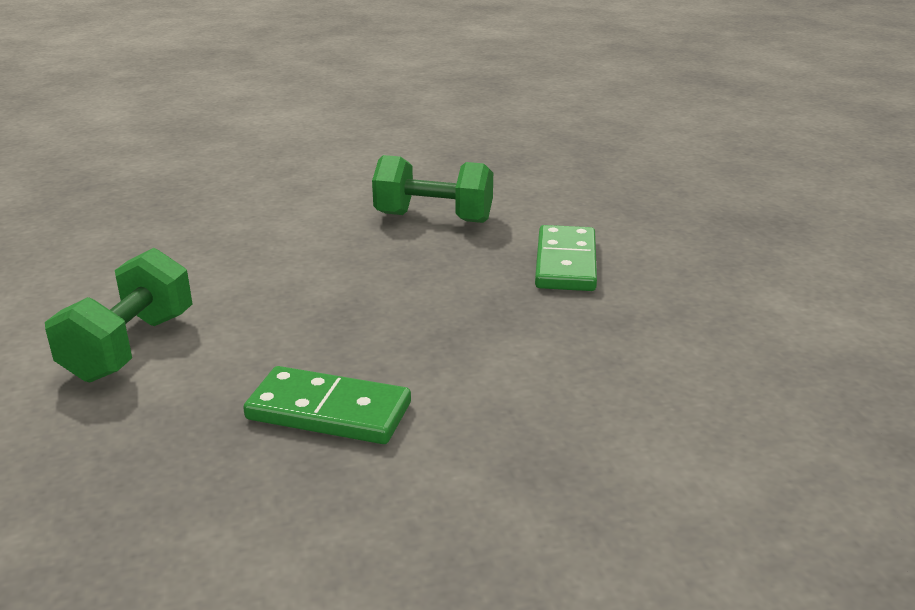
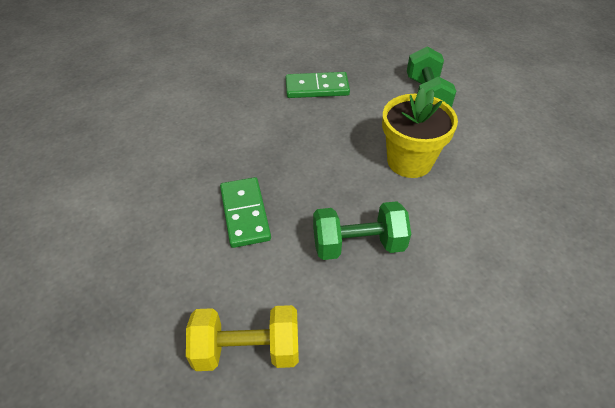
camera: 160 degrees right, 20 degrees up
none -> yellow dumbbell [186,305,299,371]
none -> yellow flower pot [382,88,458,178]

